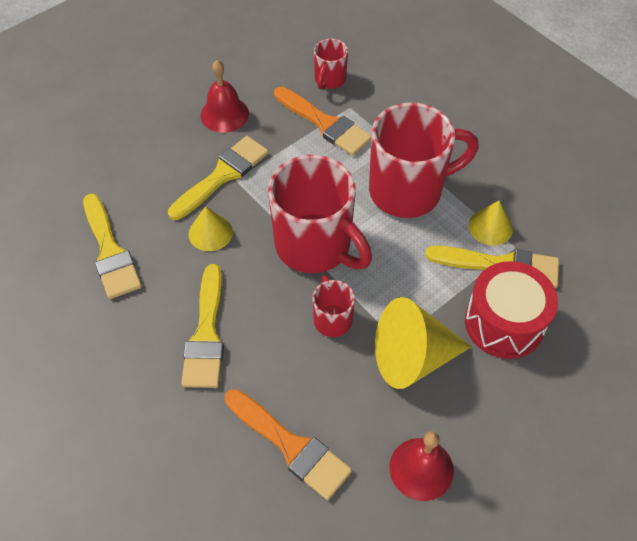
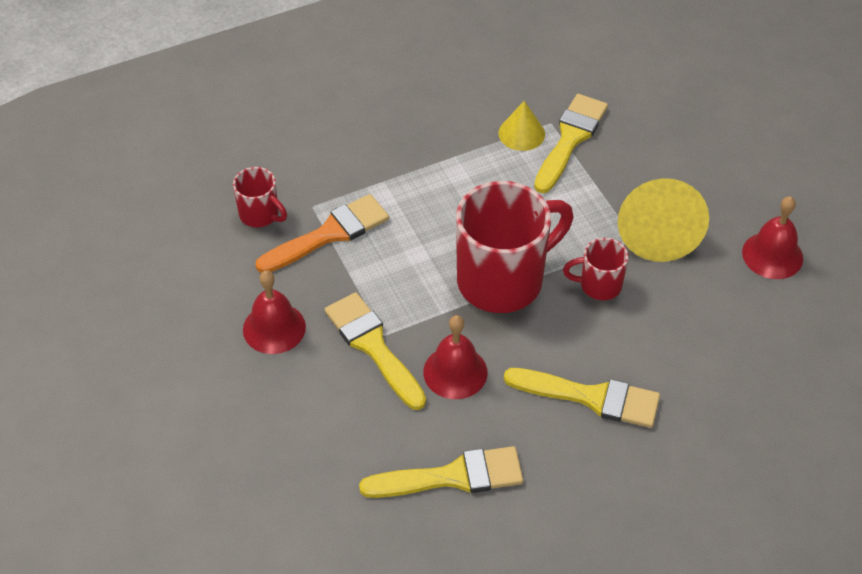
camera: 75 degrees left, 5 degrees down
yellow cone [189,206,233,251] -> red bell [423,315,487,399]
orange brush [225,389,352,500] -> none
red mug [369,102,479,218] -> none
red drum [465,261,558,359] -> none

